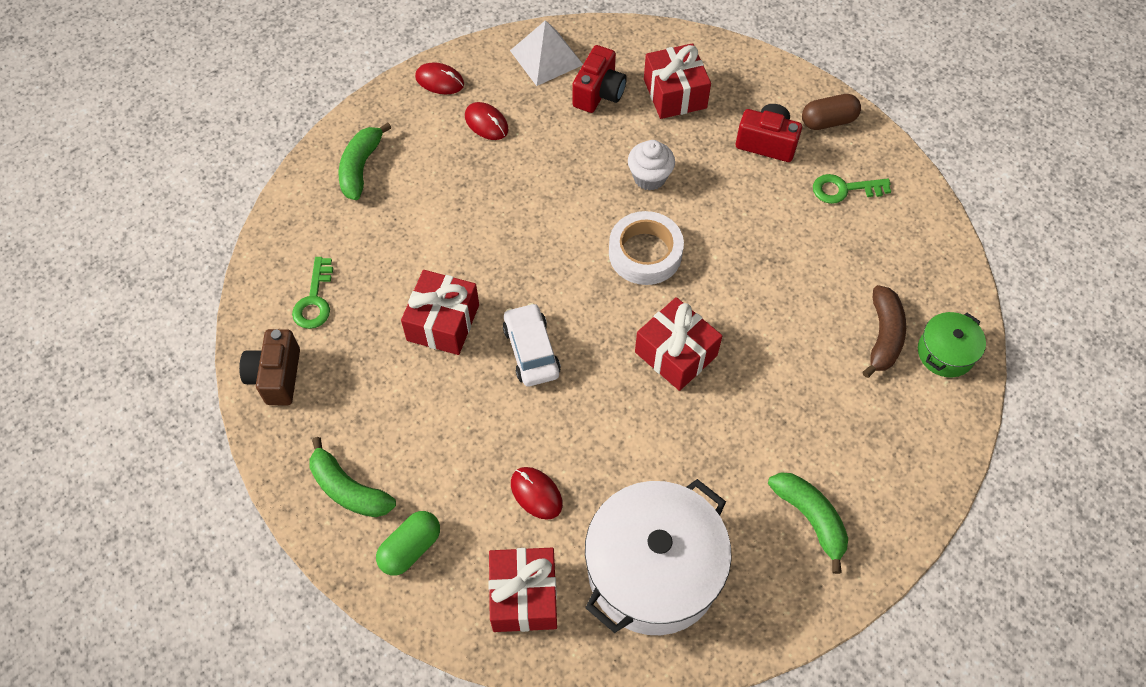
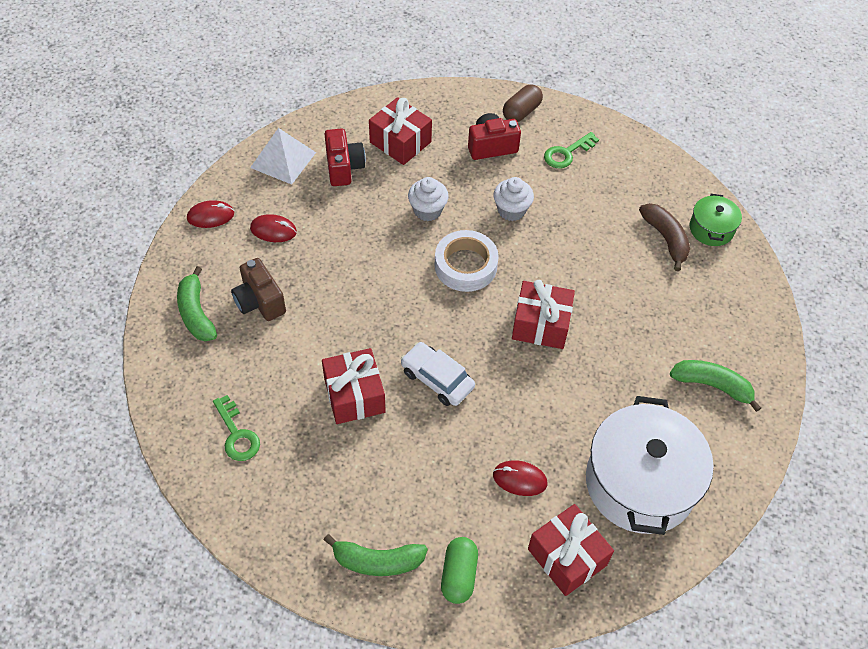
camera: 35 degrees left, 5 degrees down
brown camera [239,329,300,406] -> brown camera moved to [231,258,286,321]
none -> white cupcake [493,177,534,221]

